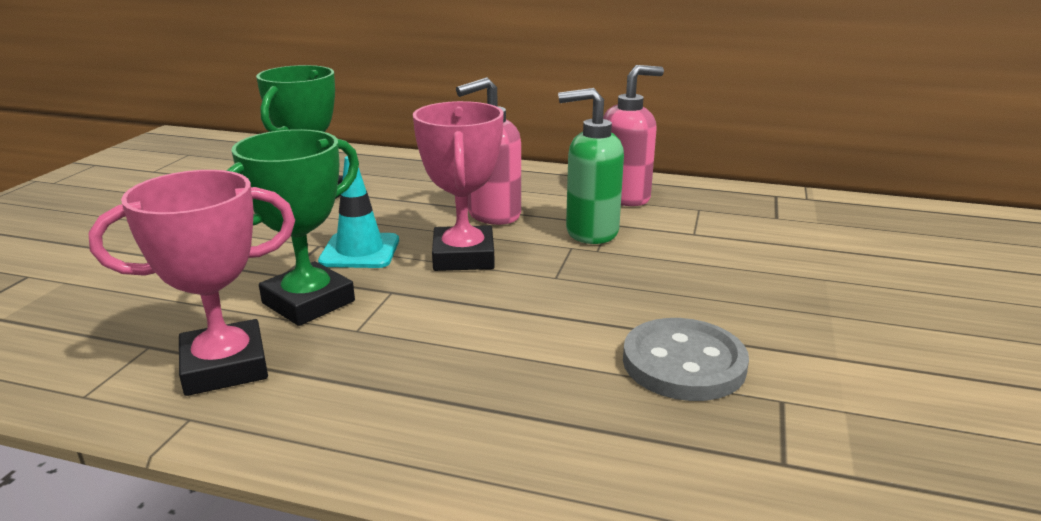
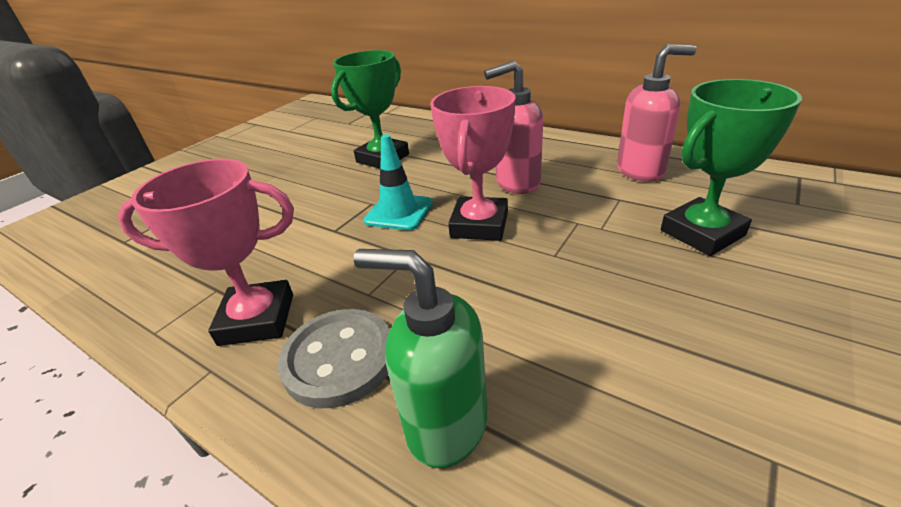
camera: 20 degrees right, 10 degrees up
green trophy [226,129,359,326] -> green trophy moved to [661,79,802,256]
green soap dispenser [558,88,624,244] -> green soap dispenser moved to [354,249,488,468]
grey button [623,318,749,401] -> grey button moved to [277,309,390,408]

